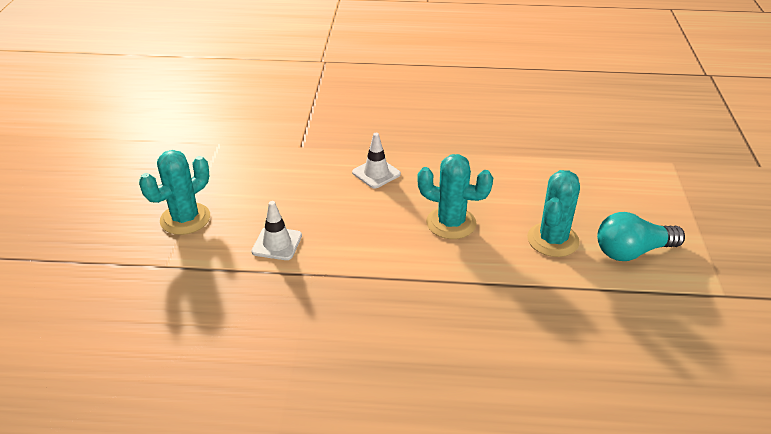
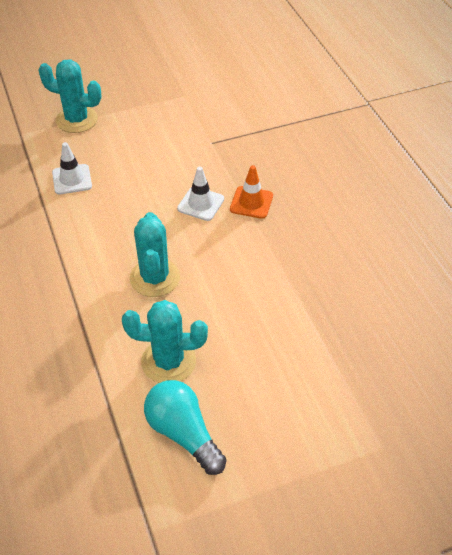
camera: 65 degrees right, 10 degrees up
none -> orange traffic cone [230,165,273,219]

